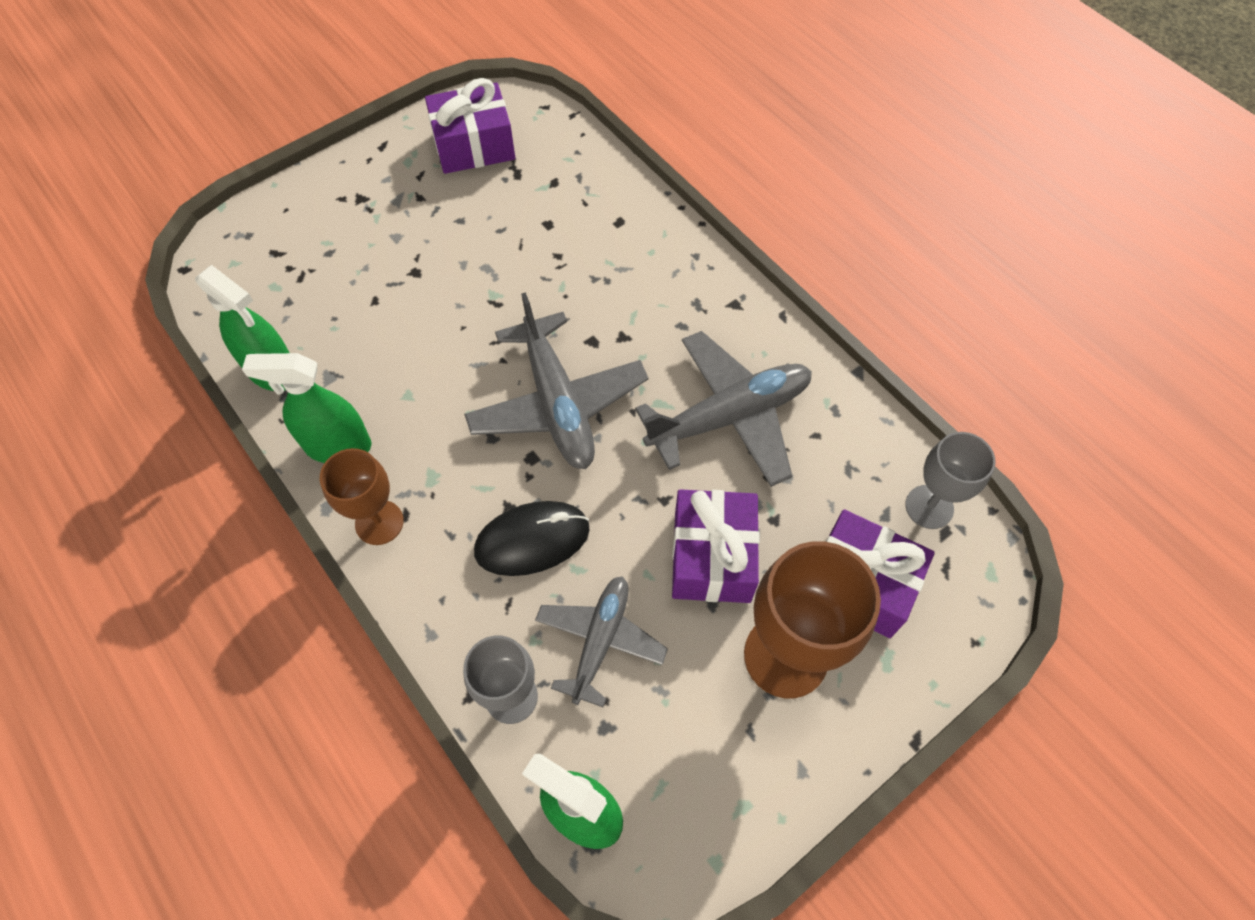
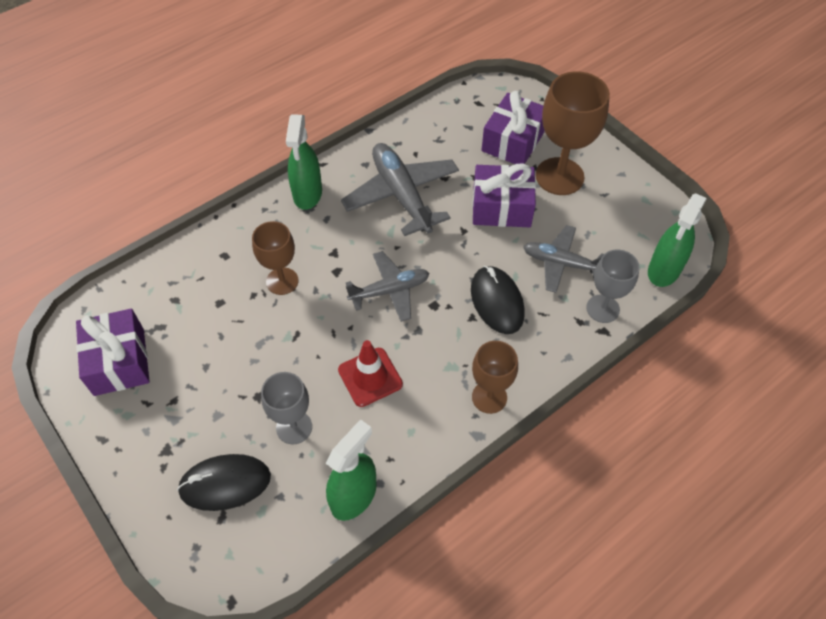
camera: 90 degrees left, 5 degrees down
green spray bottle [242,353,371,463] -> green spray bottle moved to [286,114,322,210]
grey plane [464,292,648,469] -> grey plane [346,251,429,322], size x0.65
grey goblet [905,432,996,529] -> grey goblet moved to [261,372,312,444]
none -> black mouse [177,454,271,511]
none -> brown goblet [252,221,299,295]
none -> red traffic cone [338,340,403,407]

